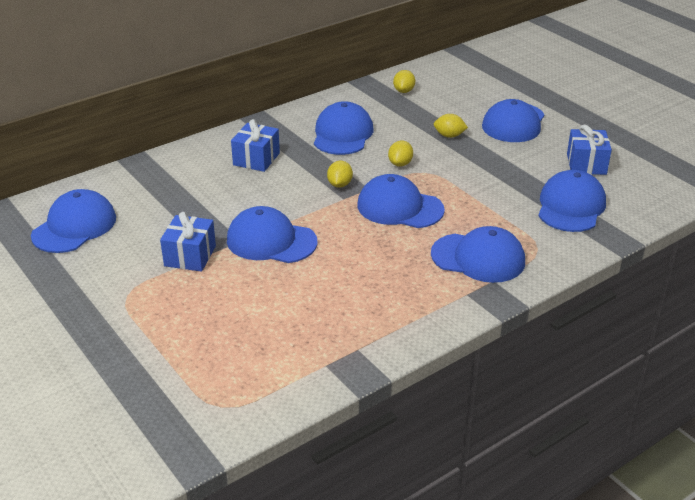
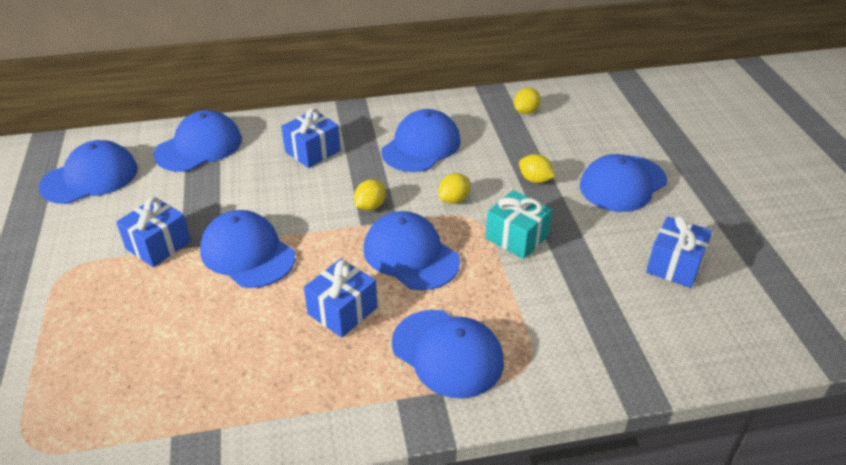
camera: 25 degrees right, 5 degrees up
blue cap [538,170,606,232] -> blue cap moved to [153,110,242,172]
none -> blue gift [304,259,377,337]
none -> turquoise gift [486,190,552,259]

